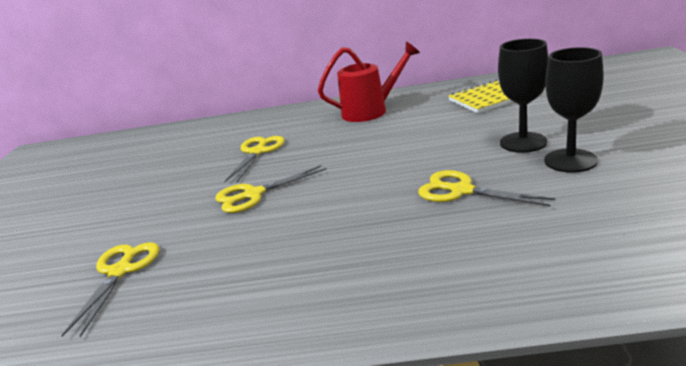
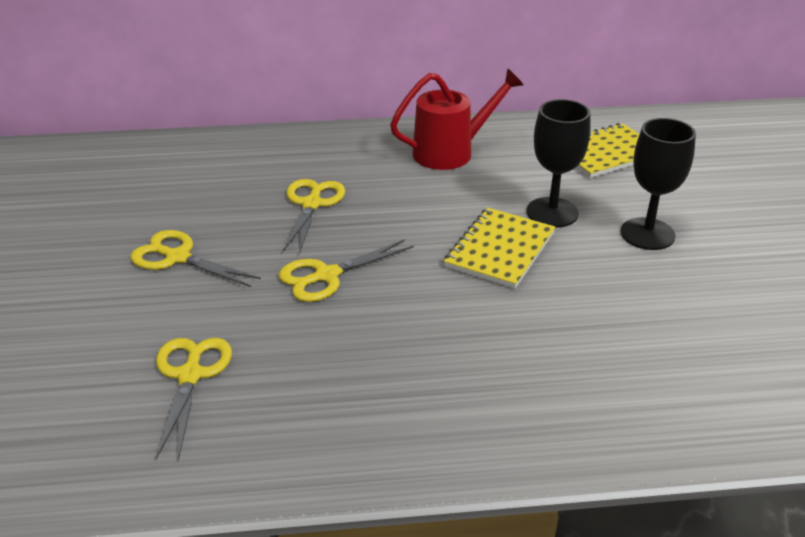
camera: 10 degrees left, 10 degrees up
yellow scissors [418,170,555,207] -> yellow scissors moved to [131,230,261,287]
black goblet [544,47,604,173] -> black goblet moved to [526,99,591,228]
none -> yellow notebook [444,208,555,289]

